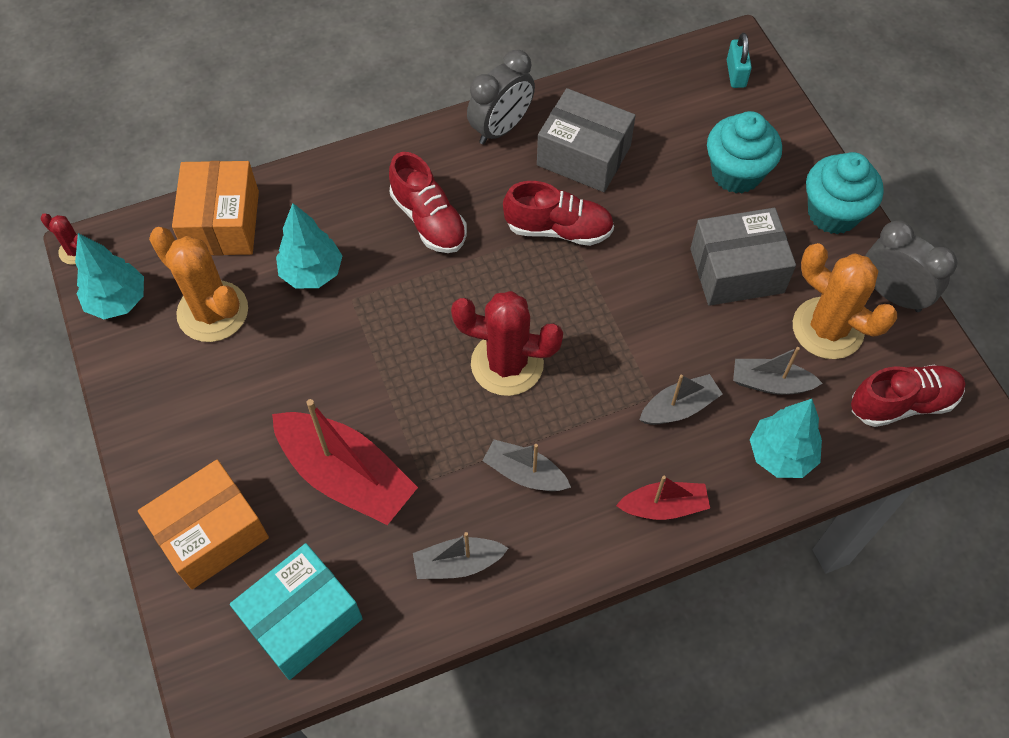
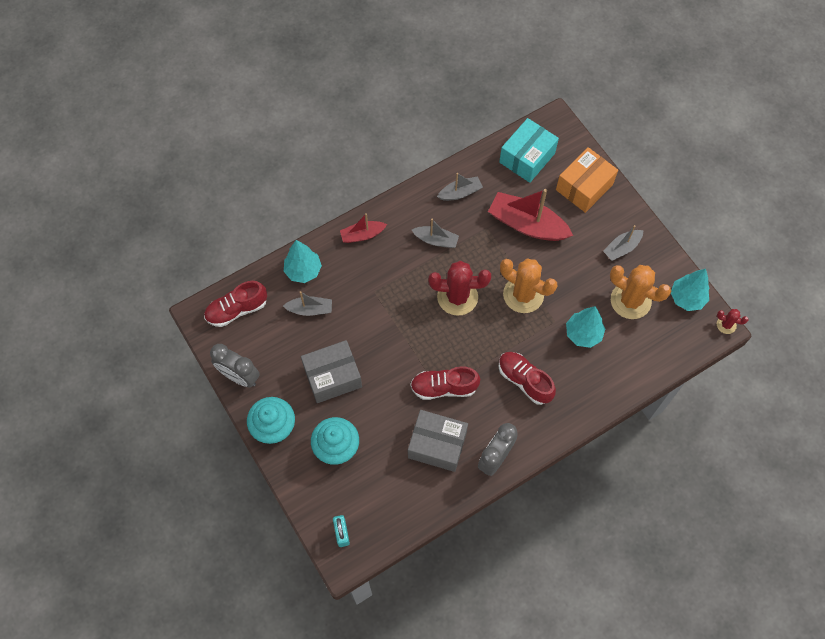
camera: 170 degrees right, 5 degrees up
orange box [172,161,259,256] -> none
grey boat [639,374,723,425] -> grey boat moved to [603,225,644,261]
orange cactus [793,243,897,359] -> orange cactus moved to [500,259,558,313]

